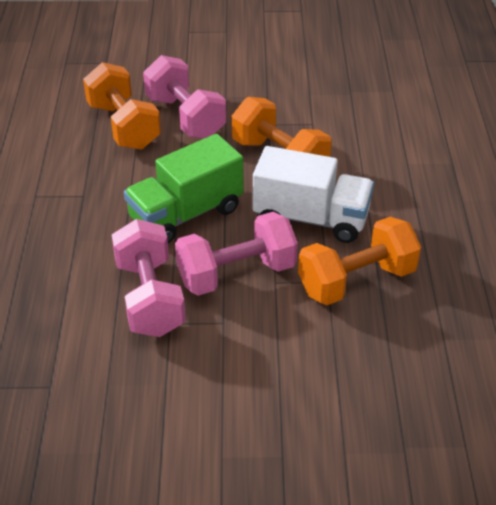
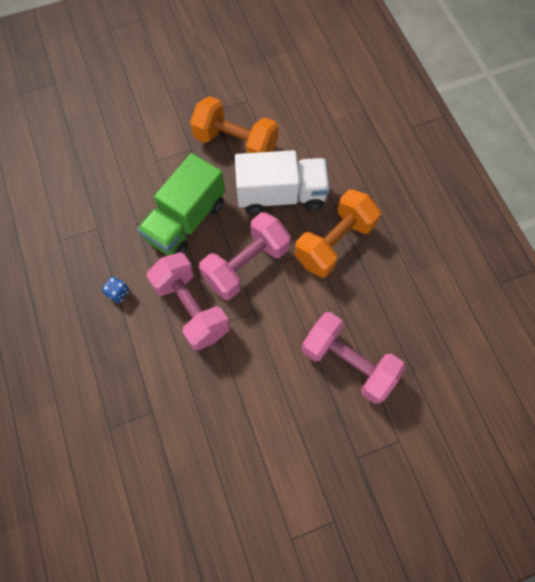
camera: 20 degrees left, 25 degrees up
orange dumbbell [83,62,161,150] -> none
pink dumbbell [143,55,226,138] -> pink dumbbell moved to [302,312,406,404]
none -> blue dice [102,276,129,303]

